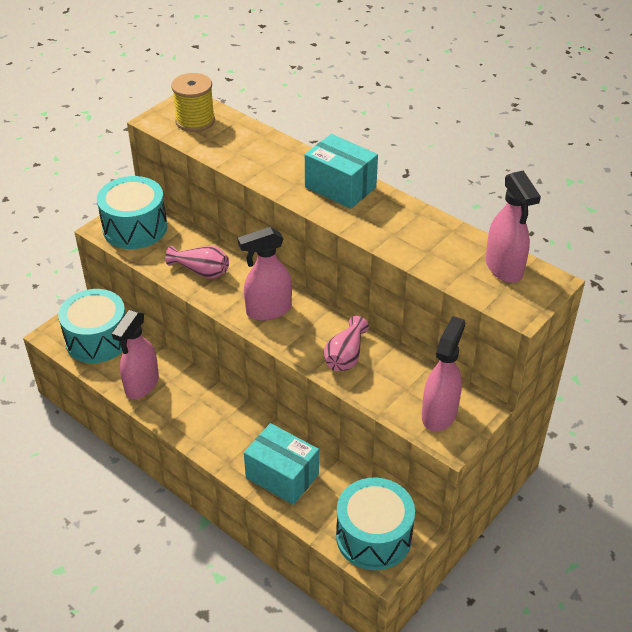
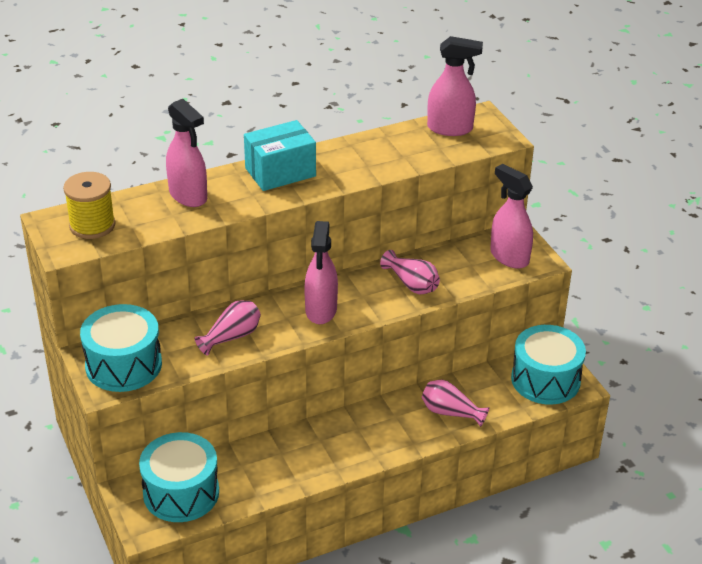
camera: 65 degrees left, 5 degrees down
pink spray bottle [112,310,159,399] -> pink spray bottle moved to [166,99,207,207]
turquoise box [244,423,319,505] -> pink vase [422,380,489,427]

